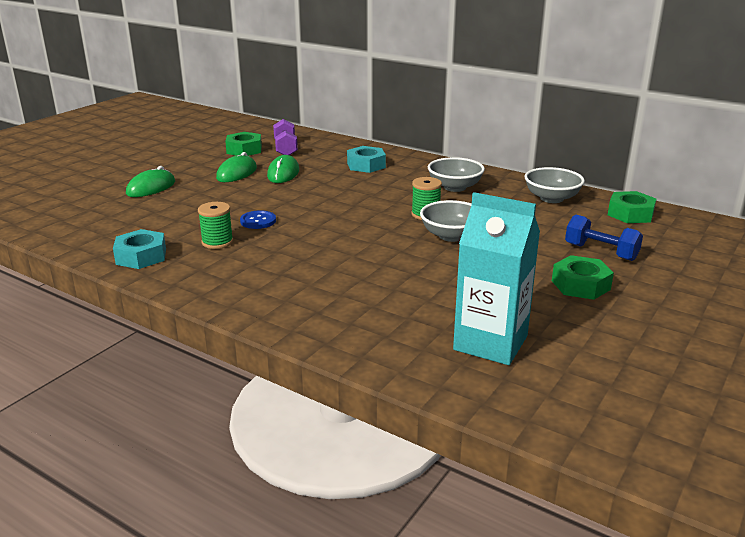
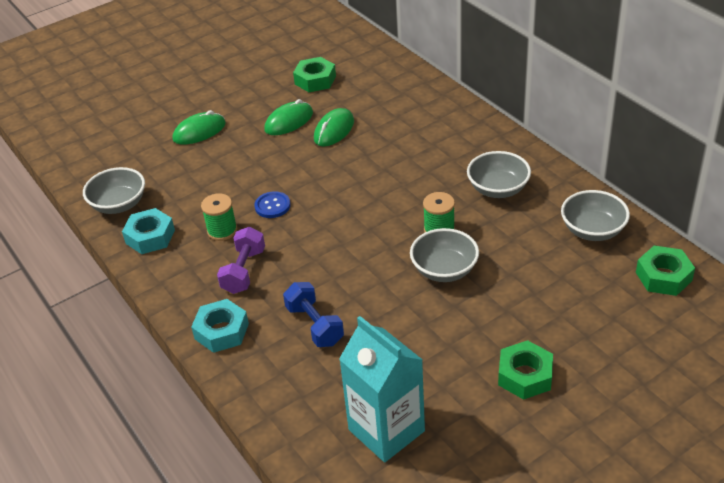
camera: 25 degrees right, 15 degrees up
purple dumbbell [273,119,298,155] -> purple dumbbell moved to [217,227,265,294]
turquoise nut [347,146,386,173] -> turquoise nut moved to [191,299,249,353]
blue dumbbell [565,215,643,261] -> blue dumbbell moved to [283,282,344,347]
none -> grey bowl [83,167,145,214]

